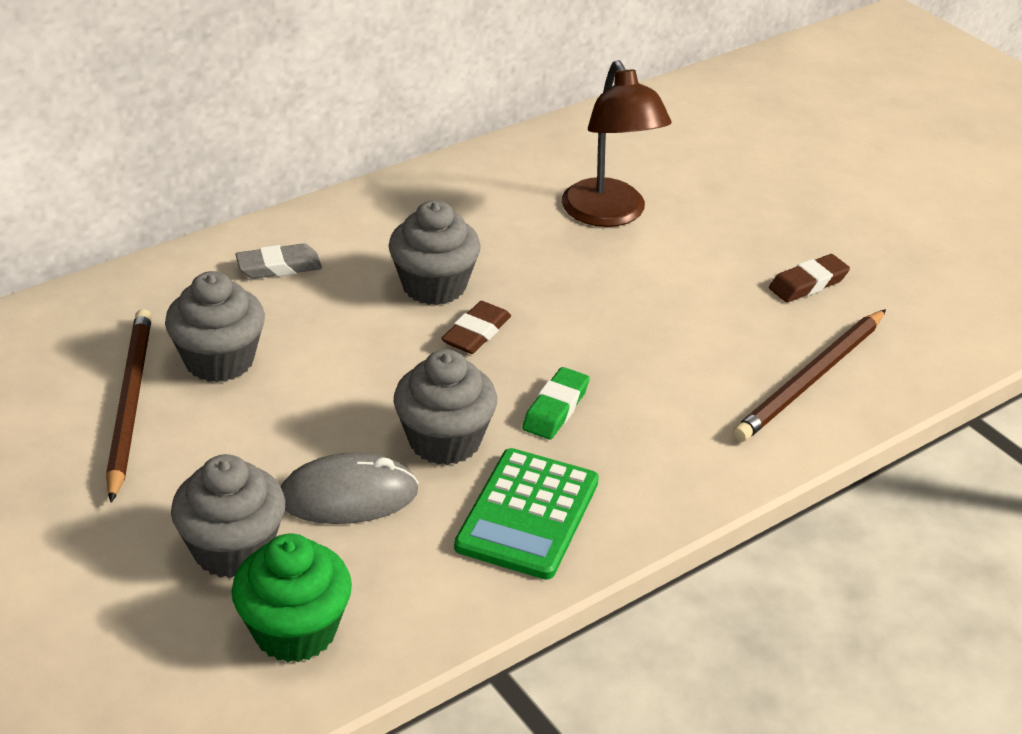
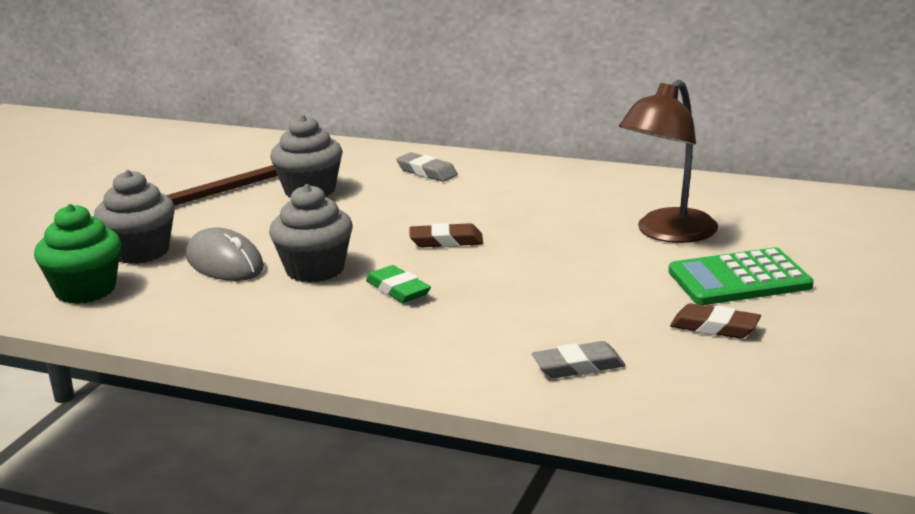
camera: 60 degrees right, 15 degrees down
grey cupcake [389,200,481,305] -> none
green calculator [454,448,599,580] -> green calculator moved to [669,248,813,305]
green eraser [522,367,590,440] -> green eraser turned 60 degrees clockwise [366,265,431,303]
brown pencil [733,309,886,442] -> grey eraser [532,341,626,378]

